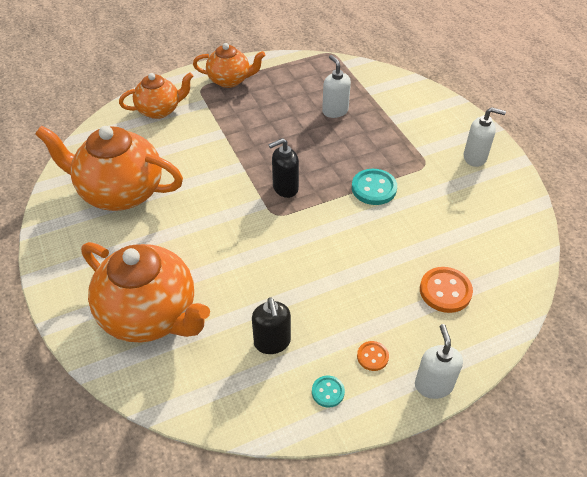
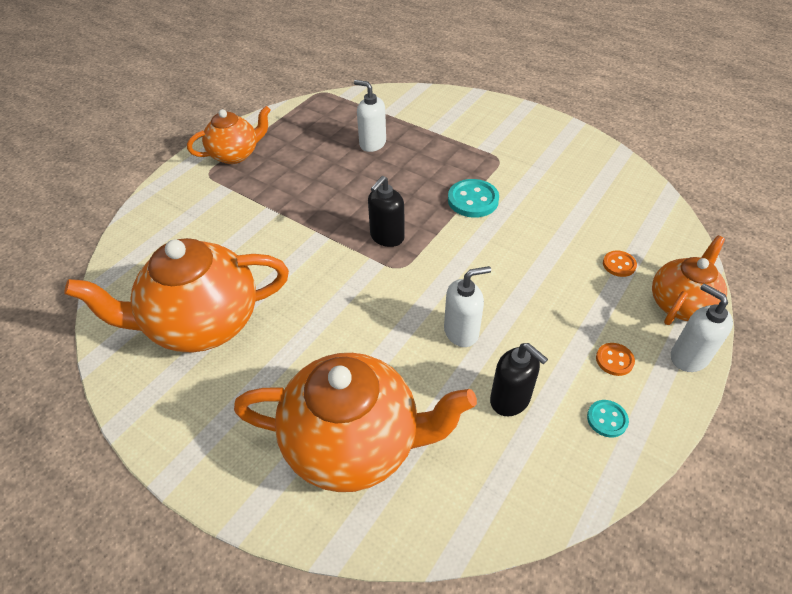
camera: 30 degrees left, 0 degrees up
orange teapot [119,72,193,119] -> orange teapot moved to [652,236,727,325]
orange button [420,267,473,313] -> orange button [603,251,637,277], size x0.57
white soap dispenser [464,107,506,167] -> white soap dispenser moved to [444,266,491,347]

